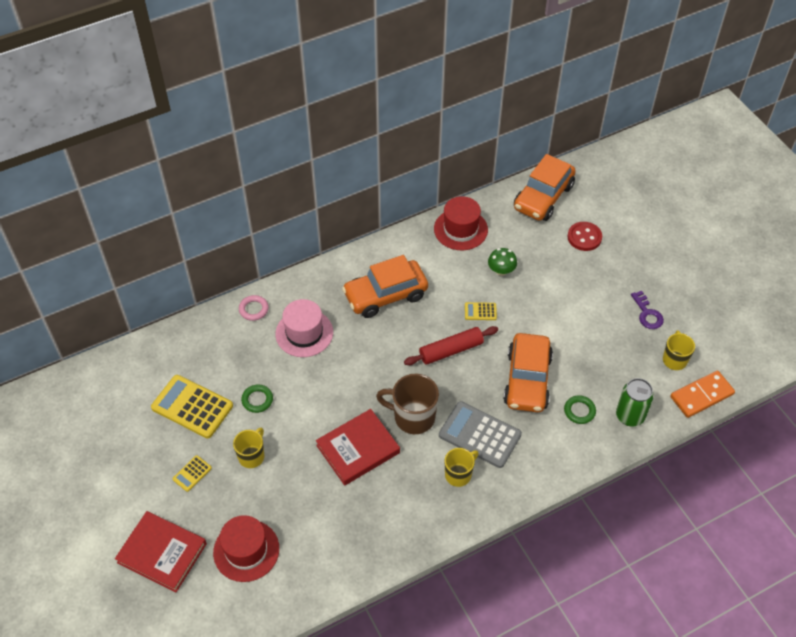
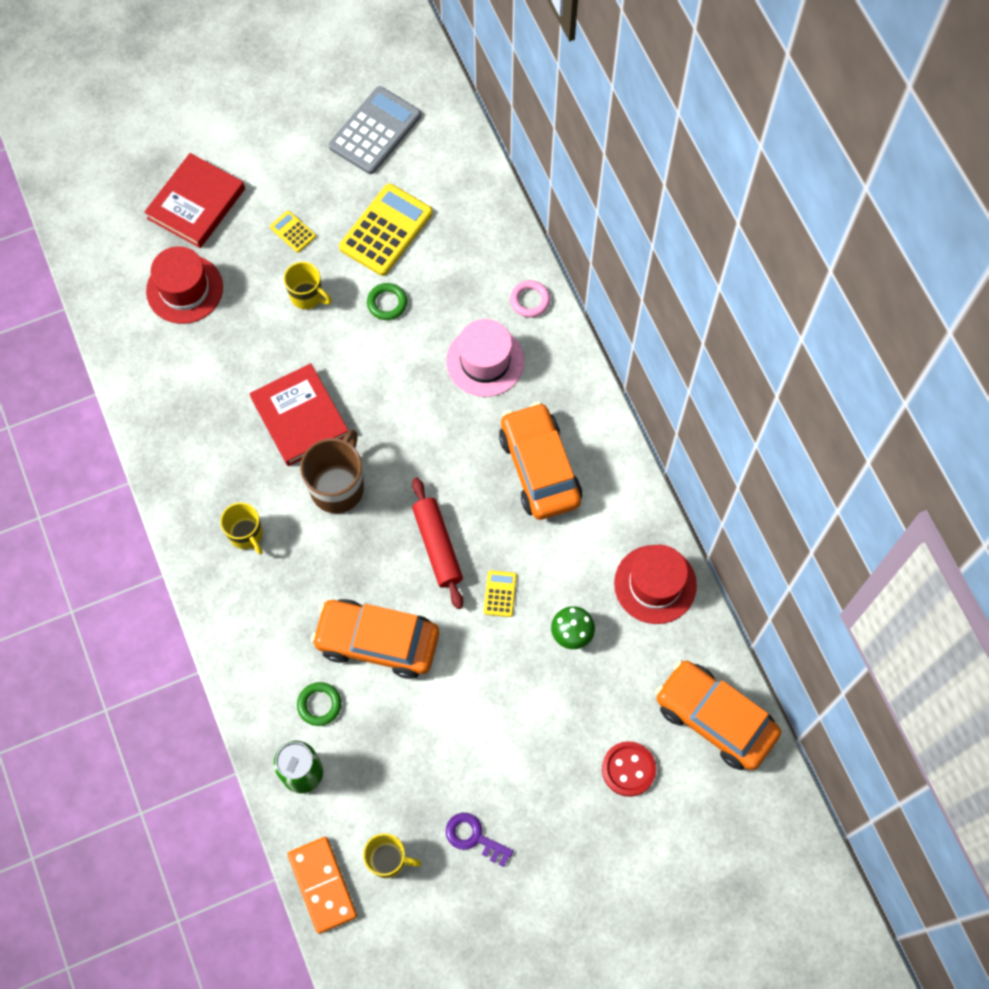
camera: 95 degrees right, 15 degrees up
grey calculator [439,401,522,468] -> grey calculator moved to [329,86,421,174]
purple key [631,291,664,329] -> purple key turned 45 degrees clockwise [446,813,514,867]

